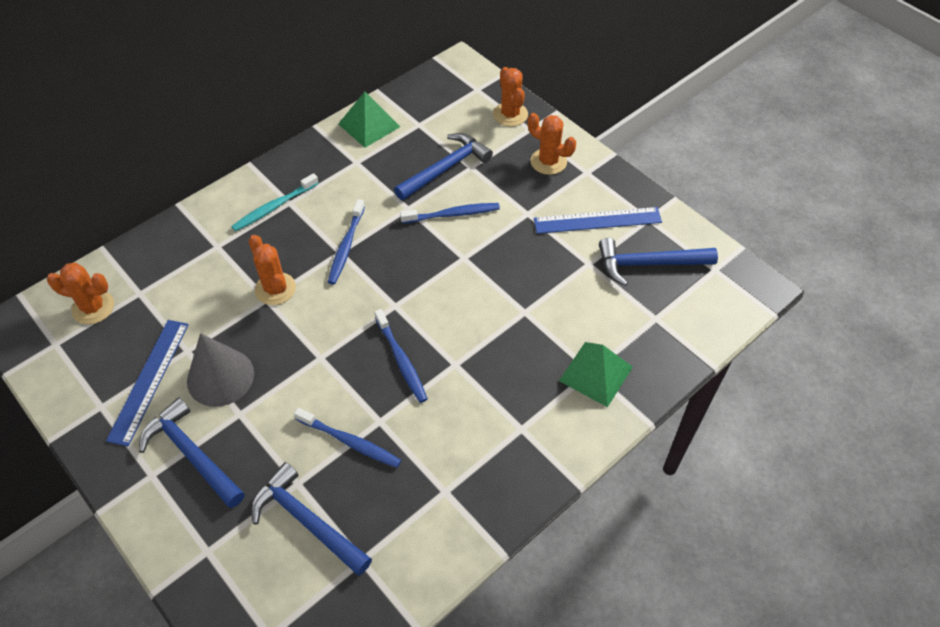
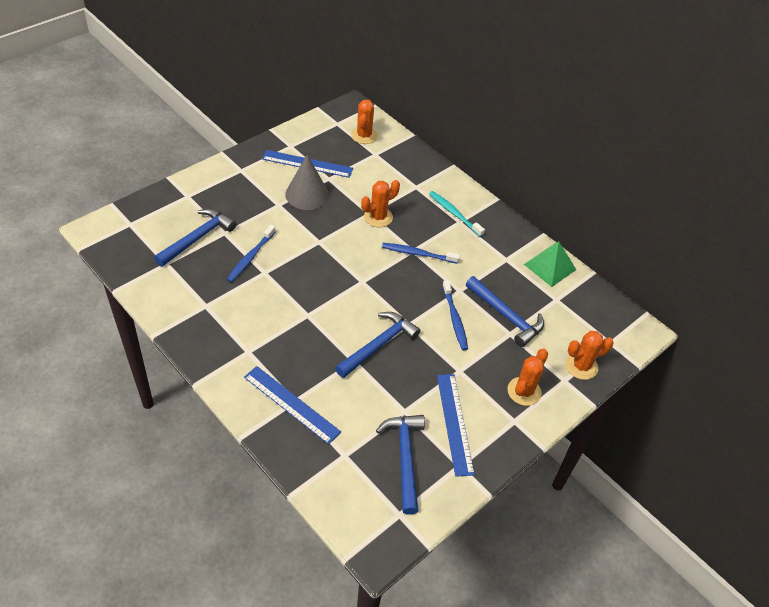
camera: 85 degrees right, 5 degrees down
blue hammer [139,398,245,508] -> blue hammer moved to [335,312,421,378]
blue toothbrush [374,309,428,403] -> none
green pyramid [559,342,633,407] -> blue ruler [244,366,341,445]

